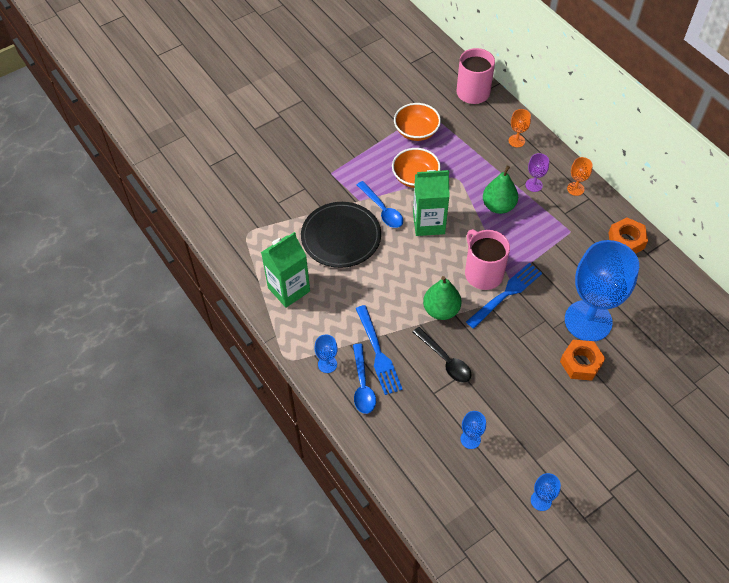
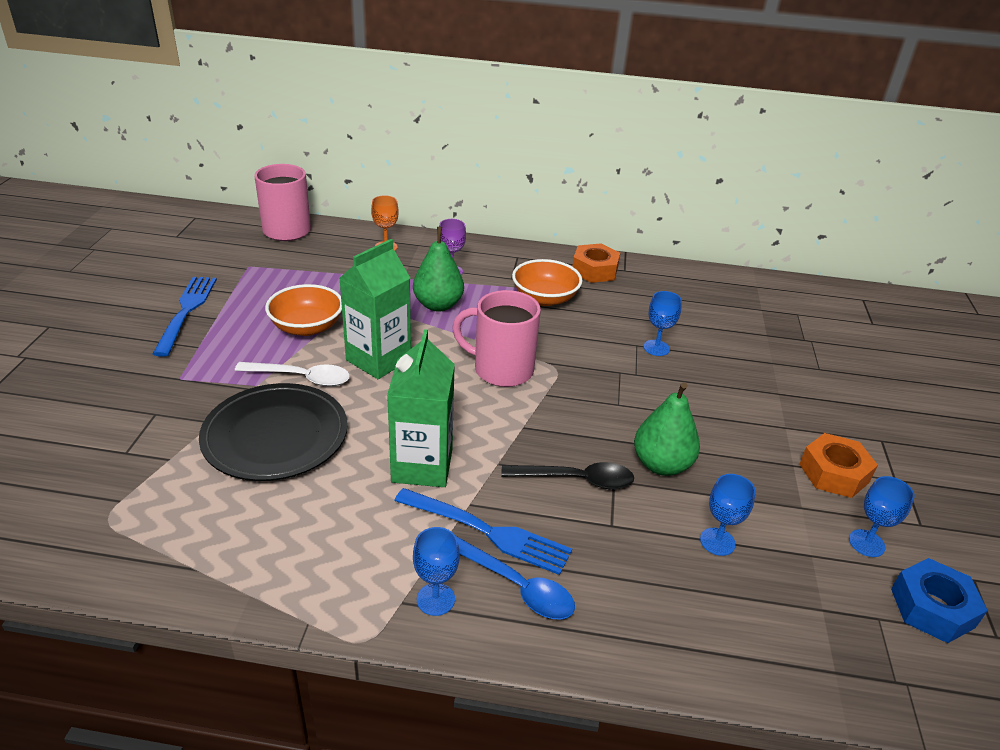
camera: 50 degrees left, 20 degrees down
green carton [261,232,310,308] -> green carton moved to [387,329,455,487]
blue spoon [357,181,403,228] -> white spoon [235,362,350,386]
orange bowl [394,103,441,141] -> orange bowl moved to [512,259,582,306]
green pear [423,276,462,320] -> green pear moved to [634,382,700,476]
blue fork [466,263,542,329] -> blue fork moved to [153,277,217,357]
orange nut [560,340,605,381] -> orange nut moved to [799,433,878,498]
blue goblet [565,240,639,341] -> blue goblet [643,291,682,356], size x0.40
orange goblet [567,157,593,196] -> none
none -> blue nut [891,558,988,643]

